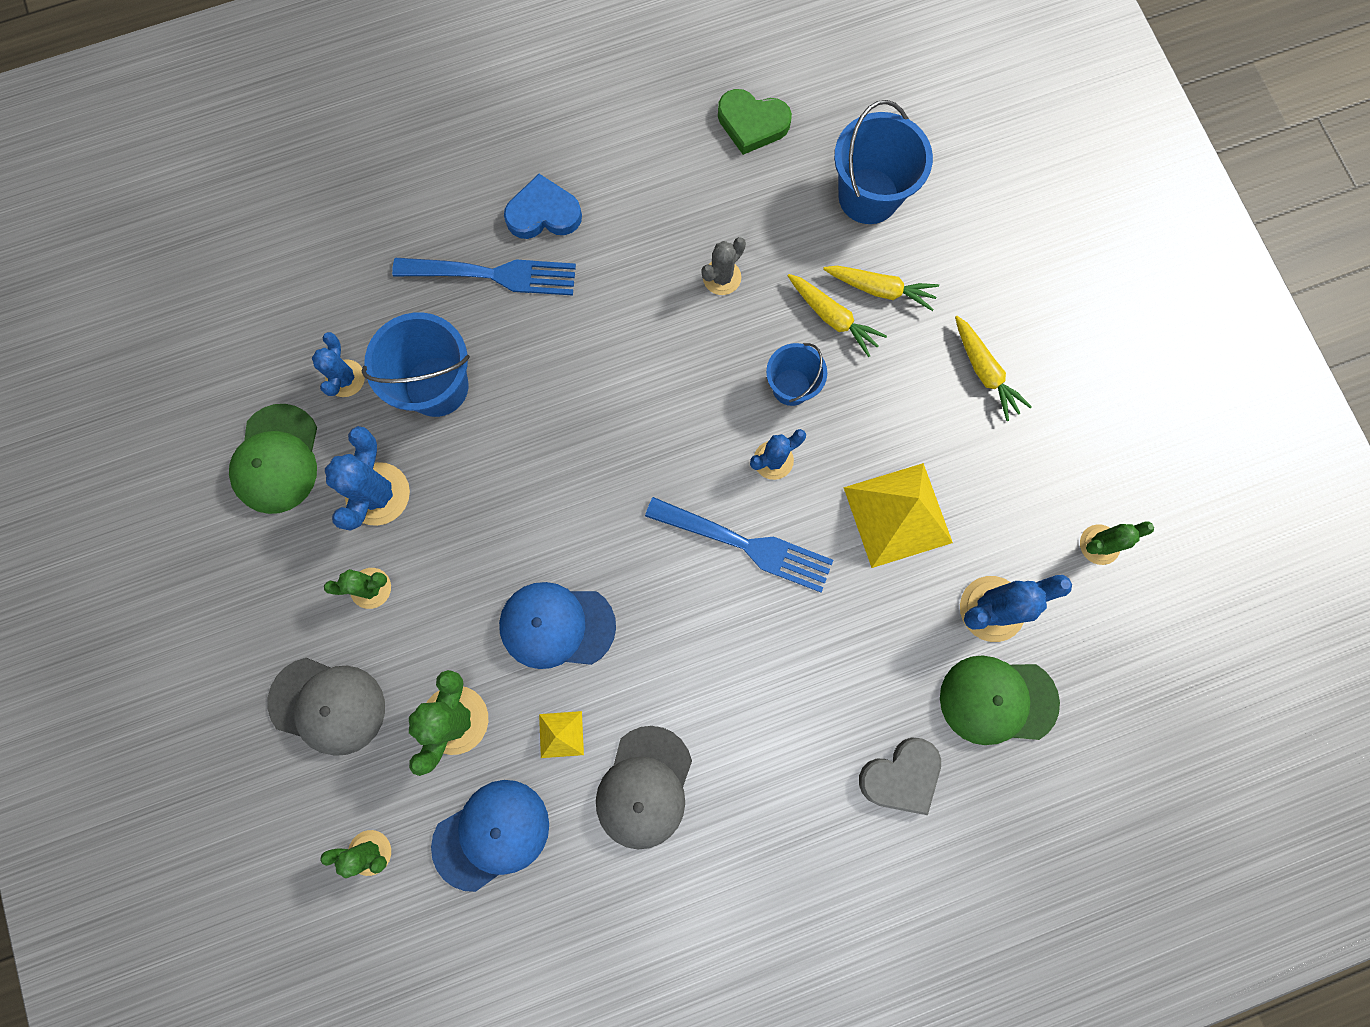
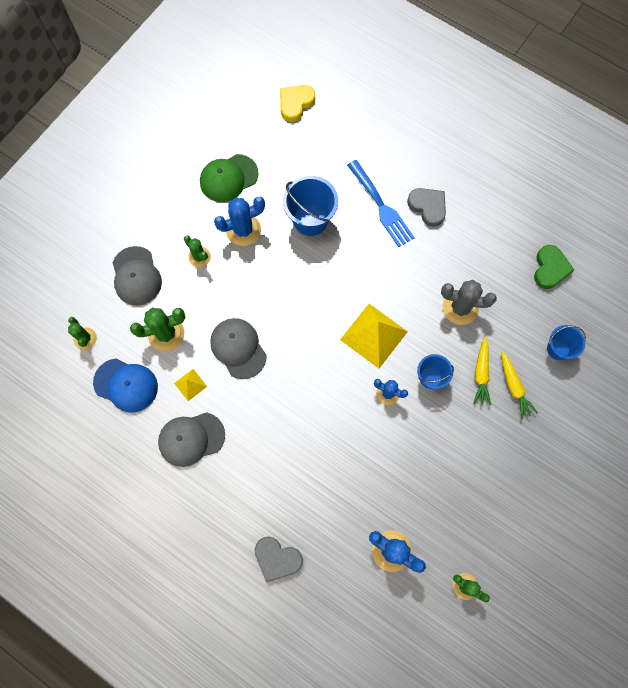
camera: 55 degrees right, 5 degrees down
blue cactus [312,332,365,397] -> none
blue cap [499,582,616,669] -> grey cap [210,318,267,379]
blue heart [504,174,582,239] -> grey heart [407,188,446,227]
blue fork [645,497,833,593] -> none
grey cactus [702,237,746,295] -> grey cactus [441,280,497,325], size x1.59
green heart [718,89,792,155] -> green heart turned 150 degrees counterclockwise [534,245,574,289]
blue bucket [834,100,933,224] -> blue bucket [547,325,586,360], size x0.61
yellow pyramid [843,463,953,568] -> yellow pyramid moved to [340,304,408,368]
green cap [940,655,1060,745] -> none
yellow carrot [955,316,1032,421] -> none
none -> yellow heart [280,85,315,122]

